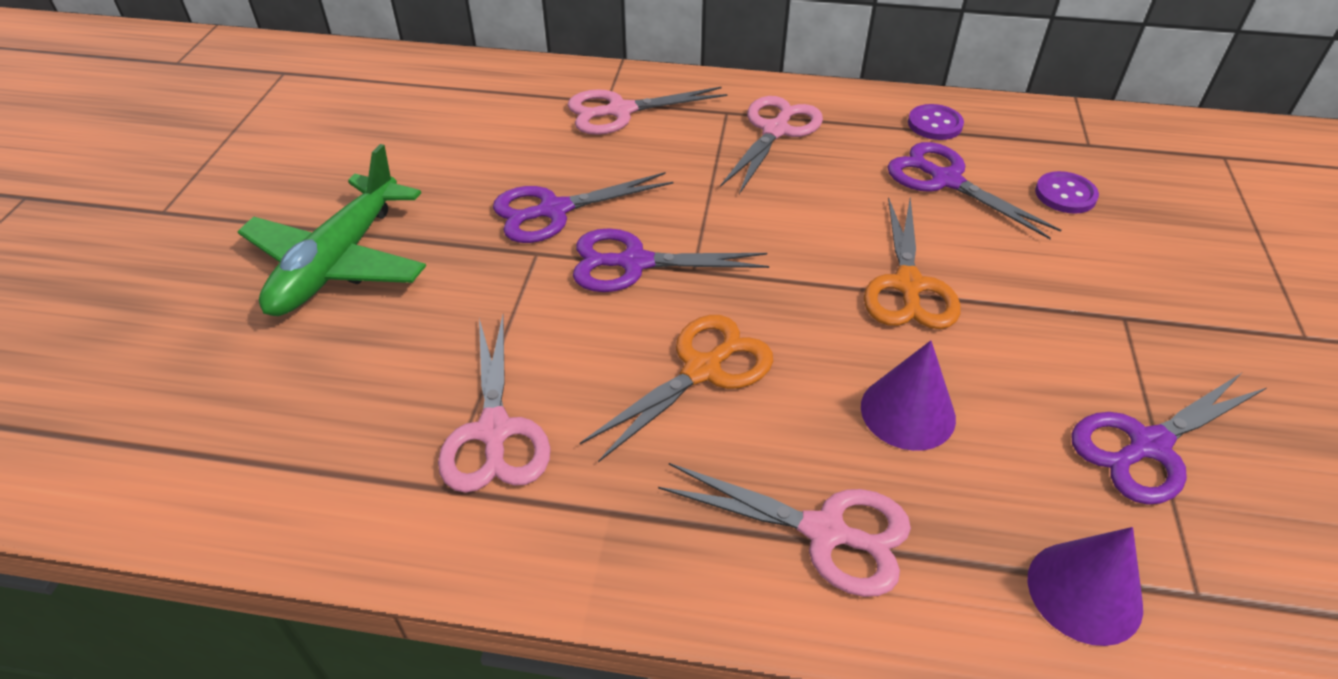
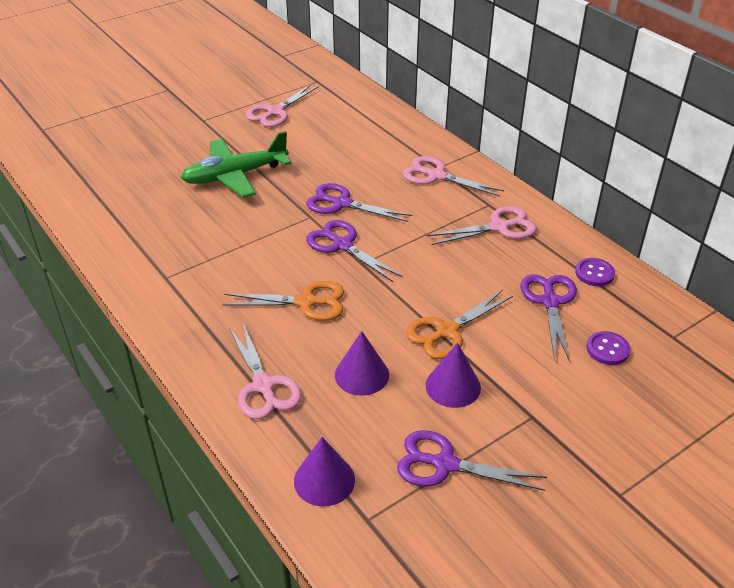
camera: 45 degrees right, 5 degrees down
pink scissors [438,315,551,493] -> pink scissors moved to [246,84,319,127]
none -> purple cone [425,343,481,408]

